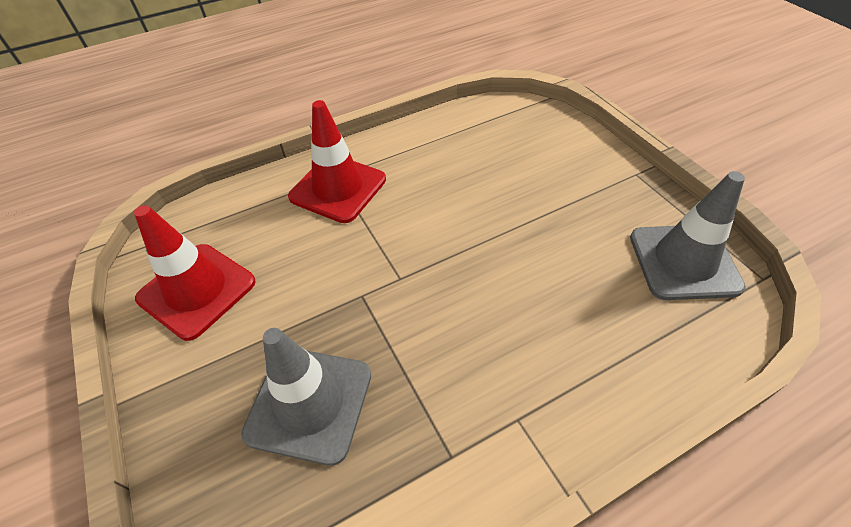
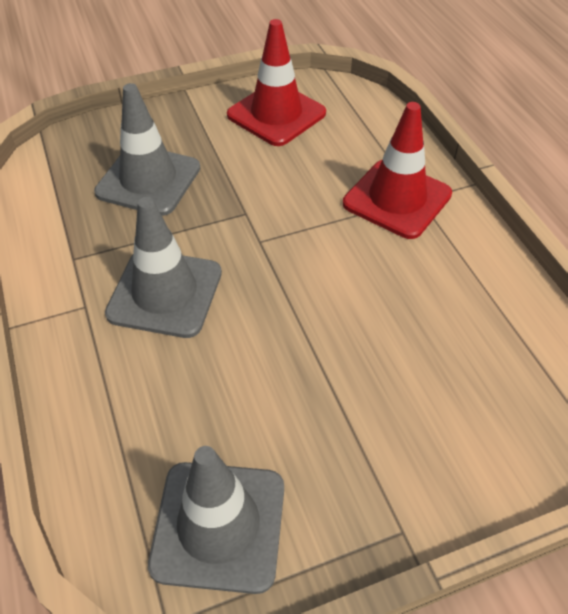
camera: 95 degrees right, 0 degrees up
none -> grey traffic cone [105,197,222,338]

